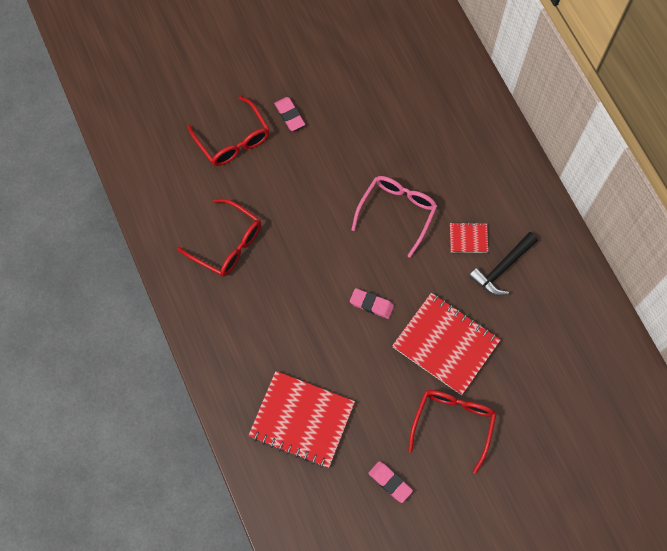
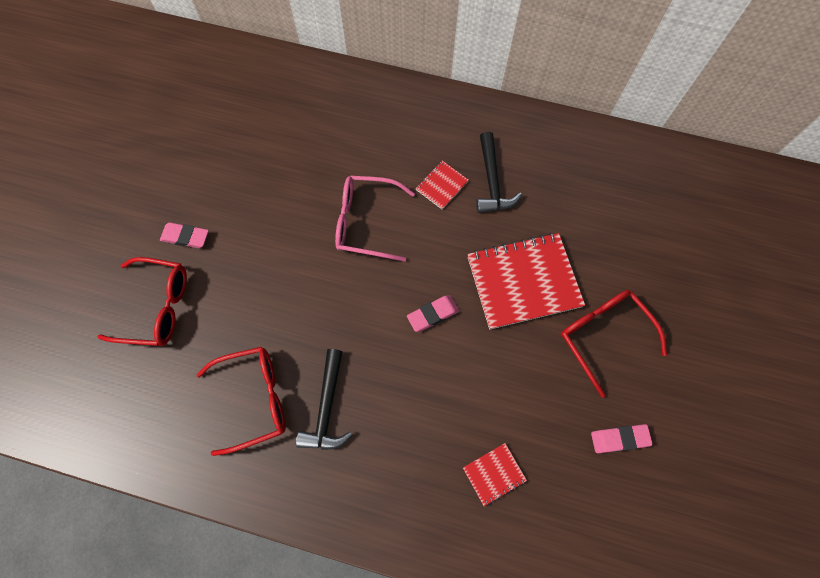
camera: 50 degrees left, 0 degrees up
red notebook [248,371,355,468] -> red notebook [463,443,527,506], size x0.46
pink glasses [351,176,437,258] -> pink glasses turned 60 degrees counterclockwise [335,175,415,262]
none -> black hammer [296,349,352,450]

